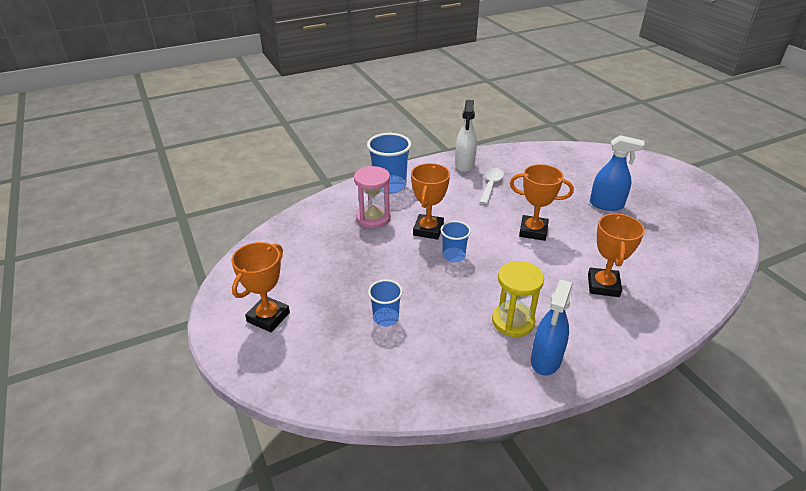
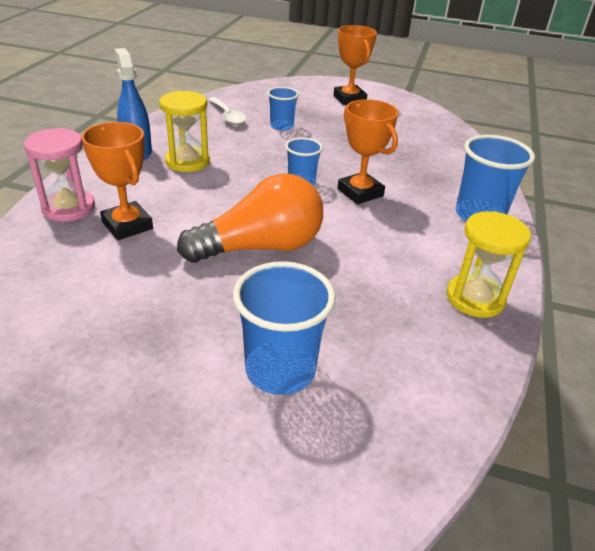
camera: 130 degrees right, 0 degrees up
pink hourglass [354,166,391,228] -> pink hourglass moved to [24,128,95,222]
white spray bottle [455,100,477,172] -> yellow hourglass [446,211,531,318]
white spoon [480,168,504,204] -> white spoon moved to [208,97,246,125]
orange trophy [510,164,574,241] -> orange light bulb [177,174,323,263]
blue spray bottle [590,135,645,211] -> none
none -> blue cup [233,261,336,395]

